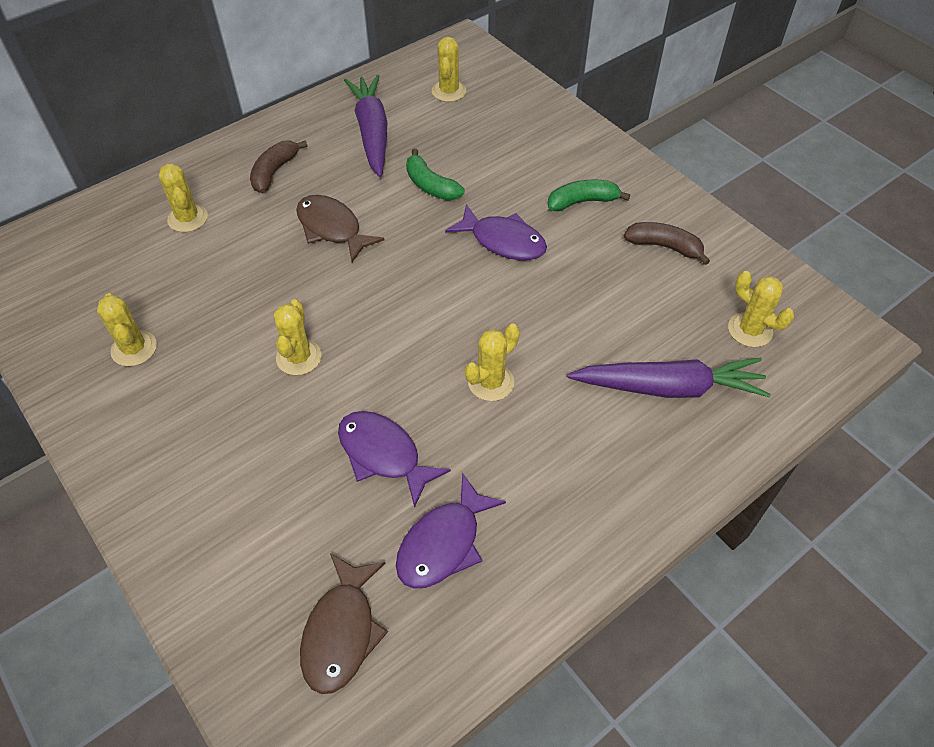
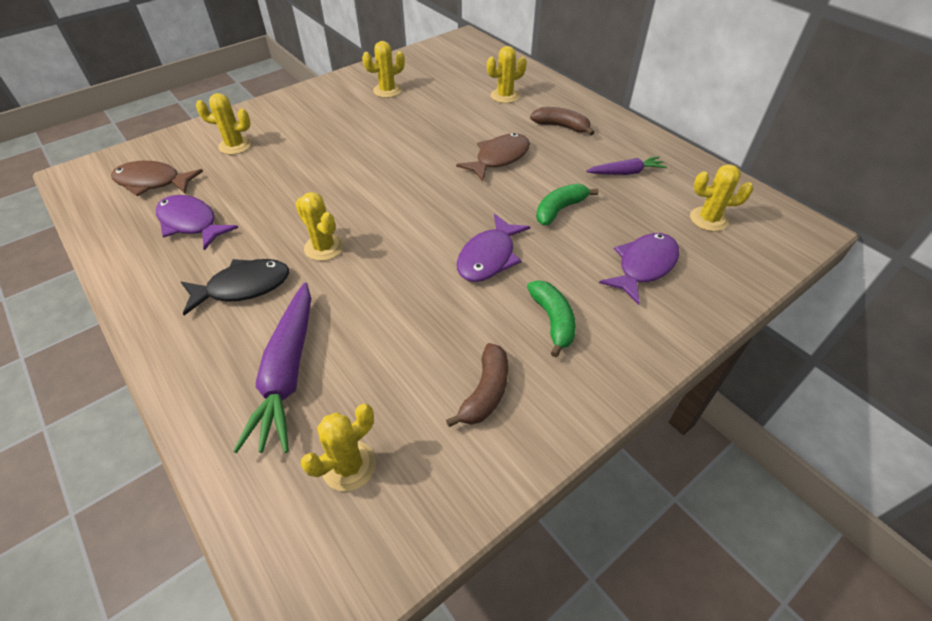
camera: 90 degrees right, 5 degrees down
yellow cactus [274,299,321,375] -> yellow cactus moved to [196,93,252,155]
purple fish [338,411,451,508] -> purple fish moved to [599,233,680,305]
purple carrot [344,75,388,177] -> purple carrot [586,156,667,175], size x0.56
none -> black fish [181,259,289,315]

